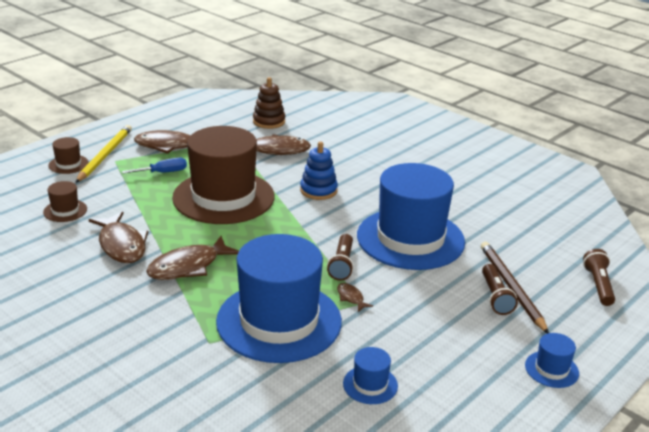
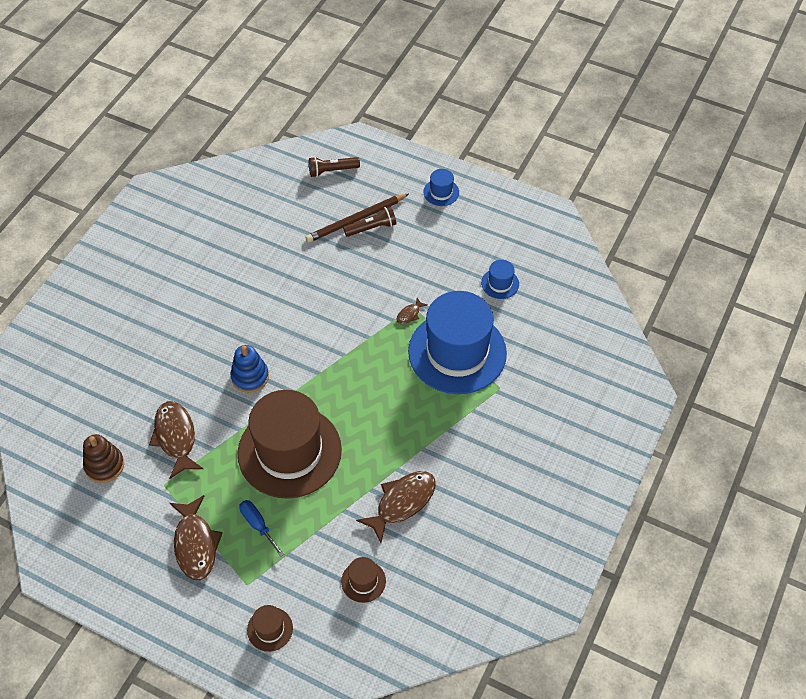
camera: 105 degrees left, 25 degrees up
yellow pencil [75,125,132,183] -> none
brown fish [146,236,239,280] -> none
brown flashlight [327,234,354,281] -> none
blue hat [357,163,465,270] -> none

